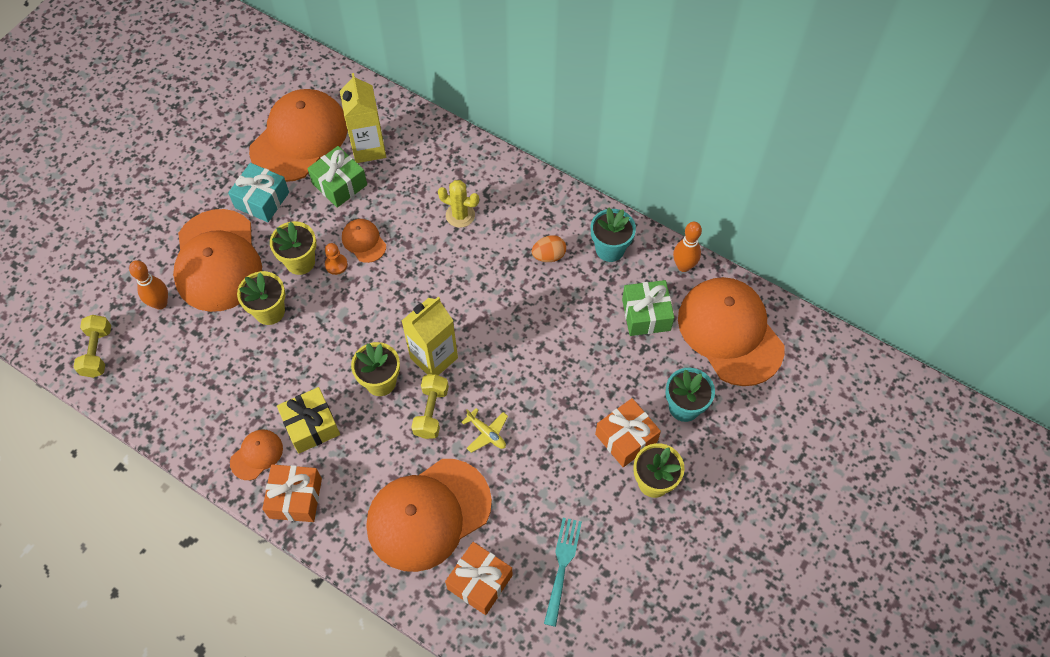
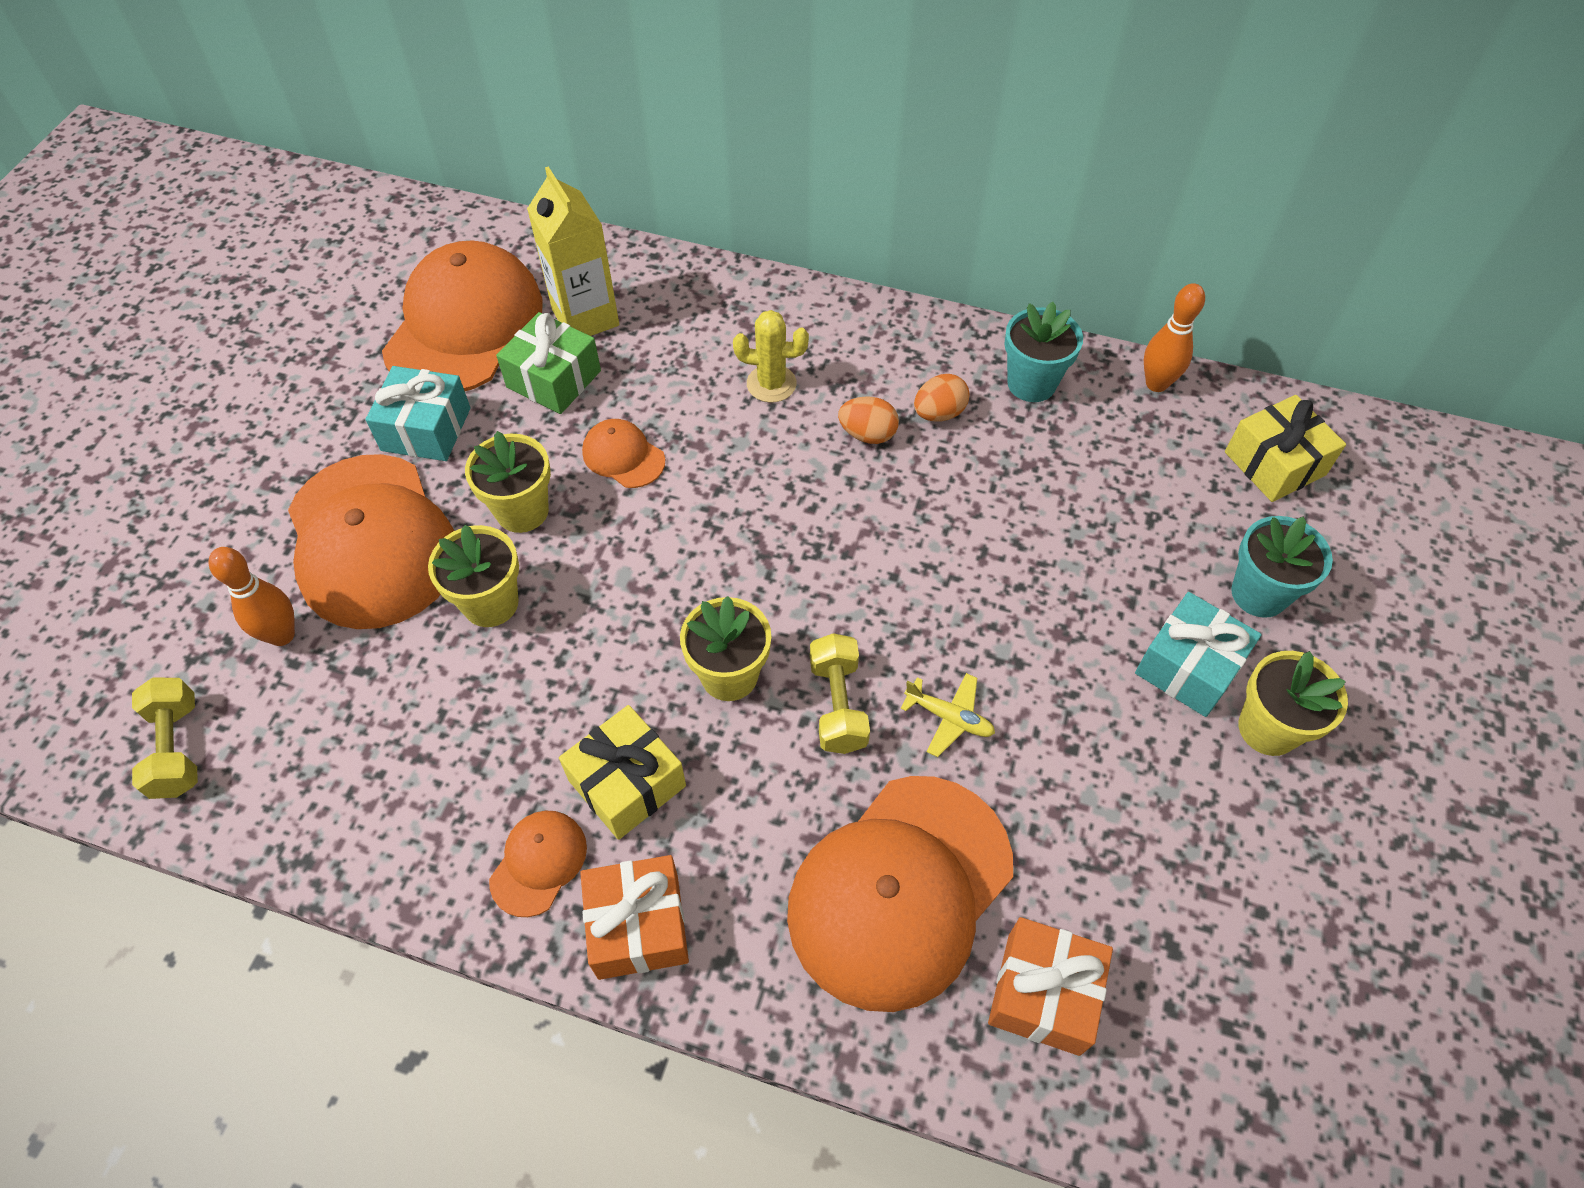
camera: 15 degrees left, 5 degrees down
orange pawn [325,243,348,275] -> none
yellow carton [402,297,458,375] -> none
turquoise fork [544,518,582,627] -> none
orange gift [595,398,661,467] -> turquoise gift [1135,592,1262,717]
green gift [622,280,674,336] -> none
orange cap [678,277,785,386] -> yellow gift [1225,395,1346,502]
none -> orange egg [838,396,899,444]

